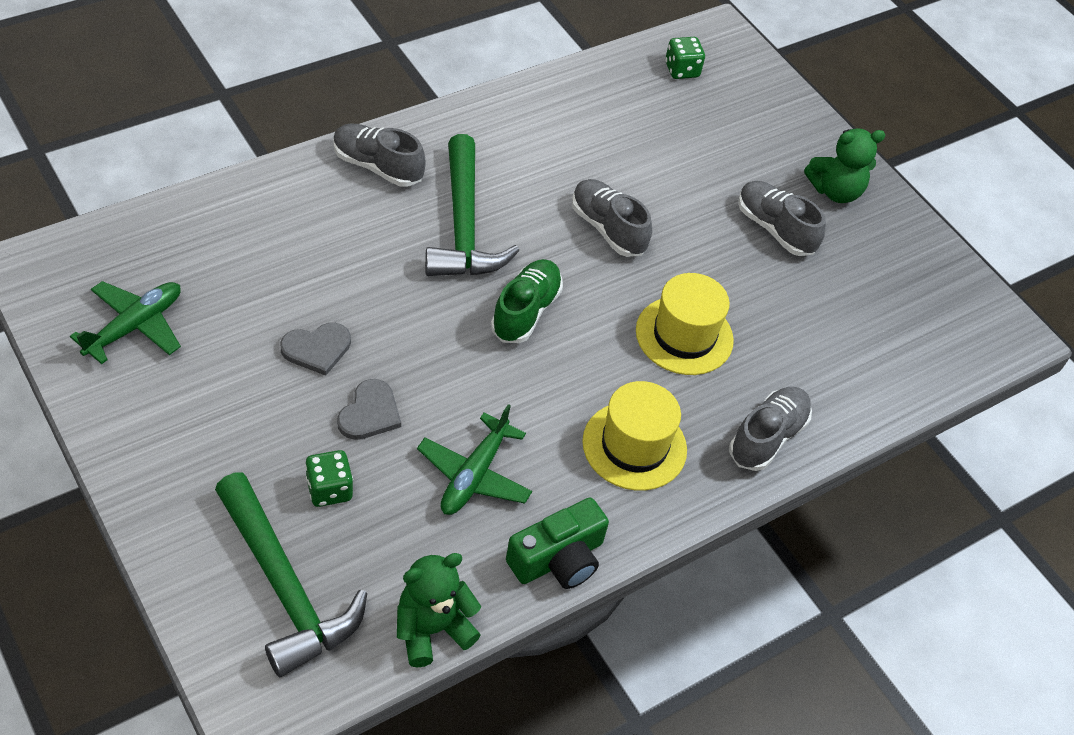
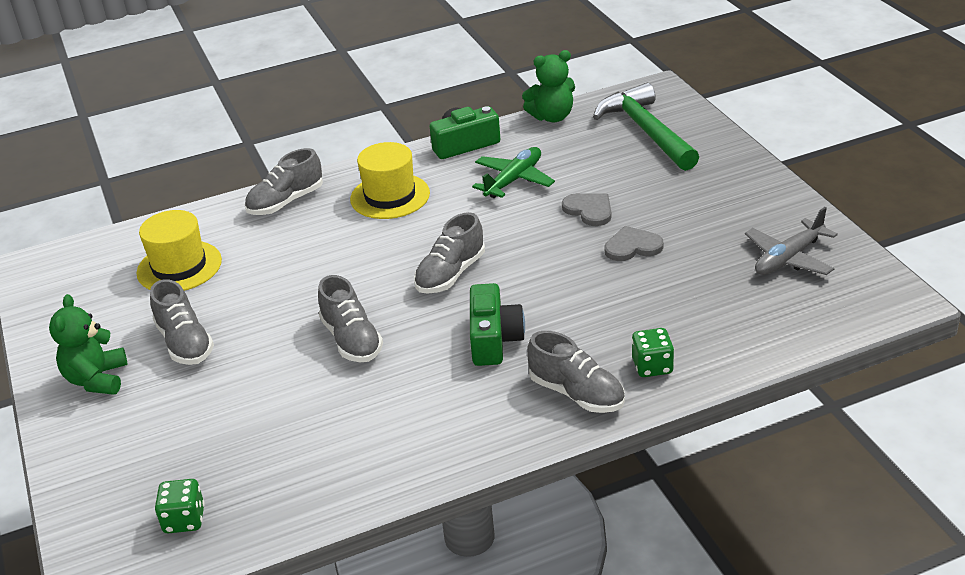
camera: 160 degrees left, 15 degrees down
green plane [70,281,181,364] -> grey plane [745,207,838,275]
green dice [305,450,353,507] -> green dice moved to [632,328,674,377]
grey heart [337,379,401,440] -> grey heart turned 105 degrees clockwise [562,193,611,226]
green hammer [425,134,519,276] -> green camera [470,283,525,366]
green shoe [491,259,563,343] -> grey shoe [414,212,485,294]
yellow hat [636,273,734,375] -> yellow hat moved to [137,210,222,291]
green teddy bear [804,128,886,203] -> green teddy bear turned 90 degrees counterclockwise [49,294,128,395]

